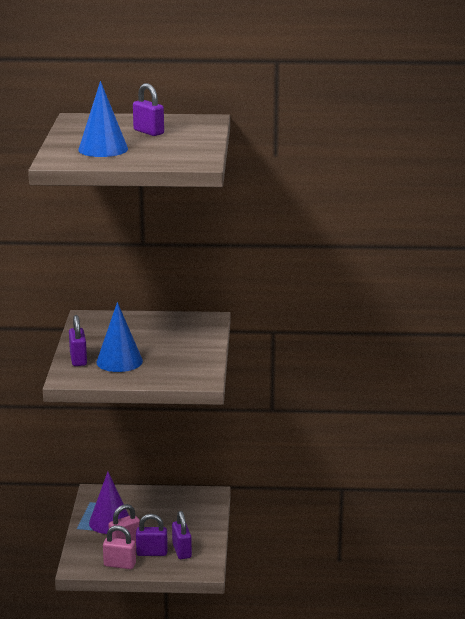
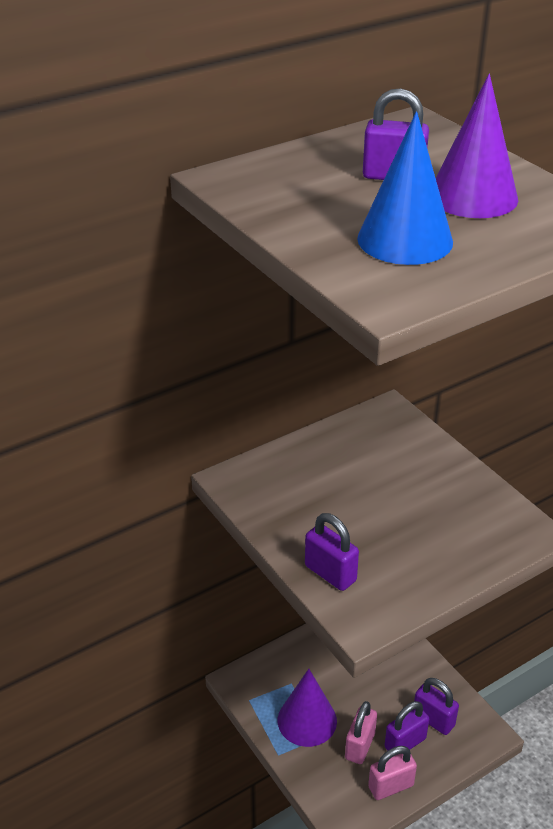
camera: 35 degrees left, 15 degrees up
blue cone [96,302,143,372] -> none
none -> purple cone [436,74,518,218]

